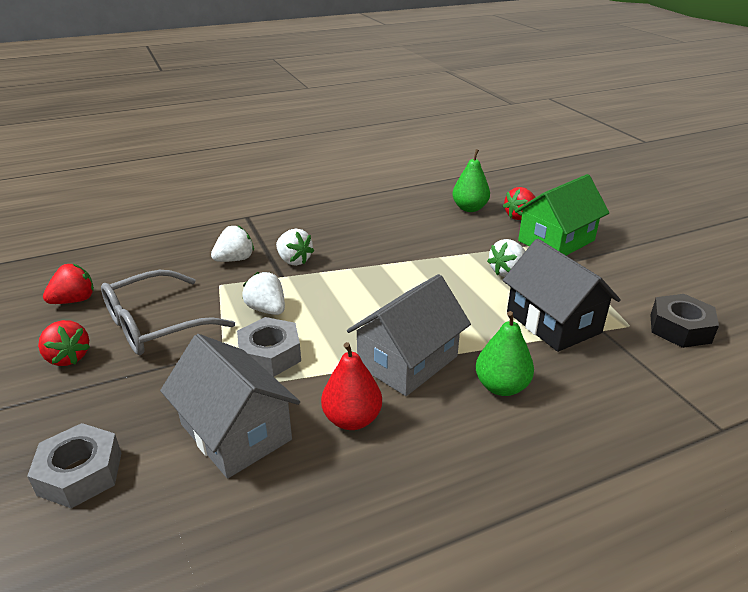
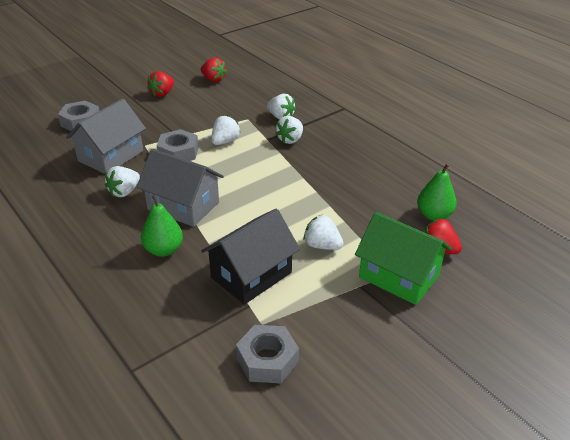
camera: 75 degrees right, 5 degrees up
grey glasses [101,270,235,355] -> none
red pear [321,342,382,430] -> white strawberry [105,166,140,197]
black nut [651,294,719,348] -> grey nut [236,325,299,383]

